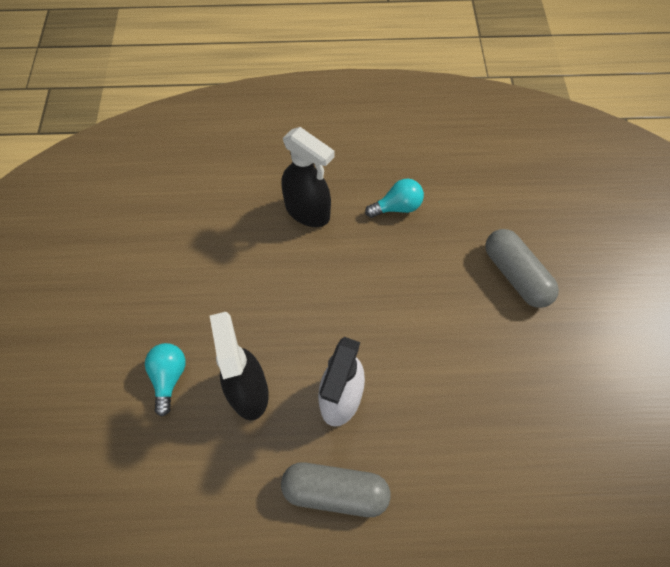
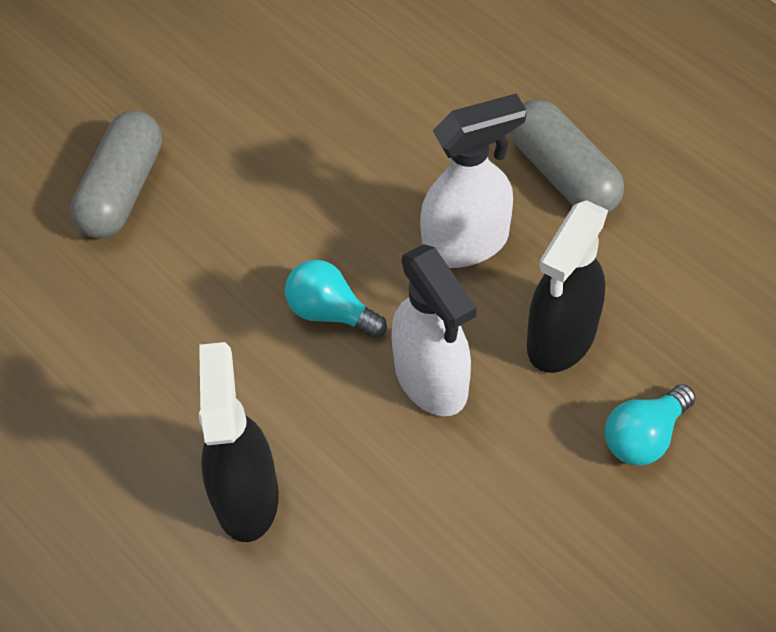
camera: 130 degrees left, 5 degrees down
turquoise light bulb [365,179,424,218] -> turquoise light bulb moved to [285,260,387,338]
none -> white spray bottle [391,244,477,416]

